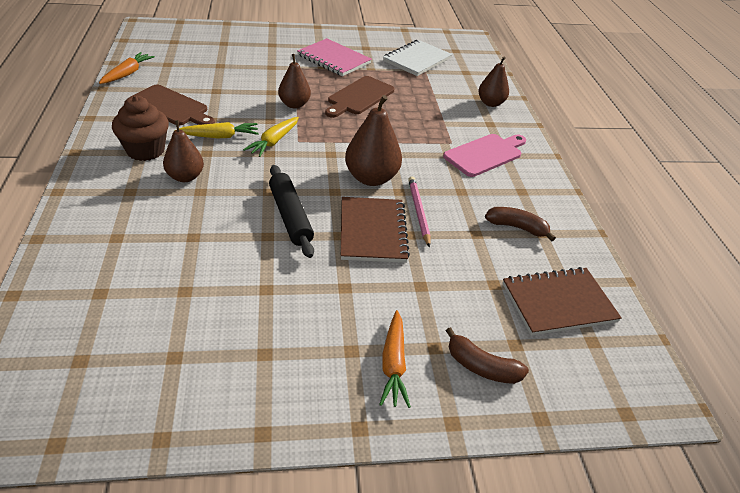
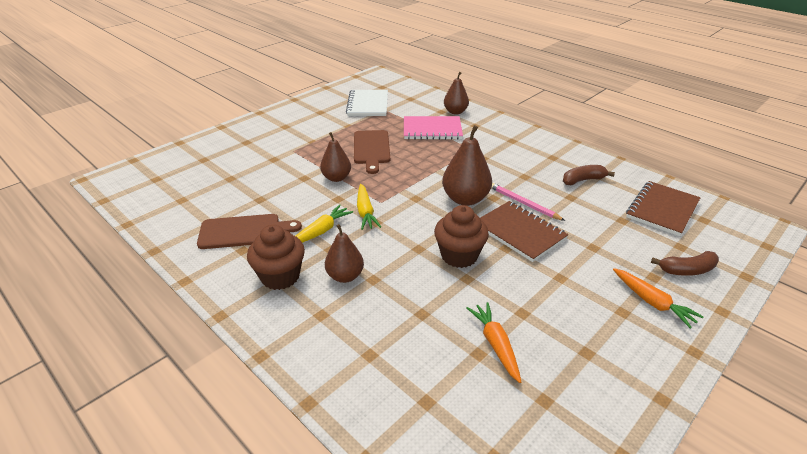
camera: 35 degrees left, 5 degrees down
orange carrot [99,52,155,84] -> orange carrot moved to [467,302,521,383]
black rolling pin [269,165,314,258] -> brown cupcake [434,205,489,268]
pink notebook [297,38,372,76] -> pink notebook moved to [404,116,463,140]
pink cutting board [443,134,526,177] -> none

